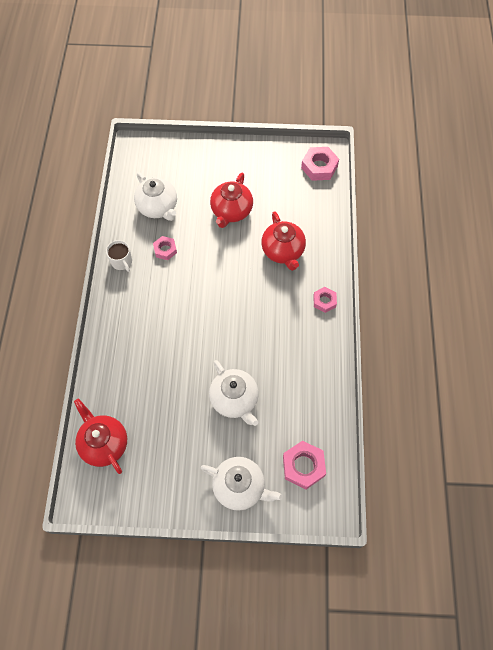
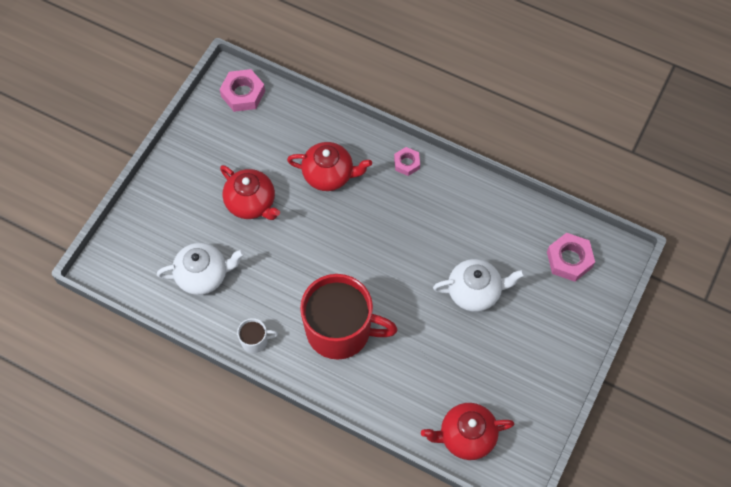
camera: 65 degrees left, 0 degrees up
pink nut [153,236,177,260] -> none
white teapot [200,457,283,511] -> none
none -> red mug [300,274,398,360]

